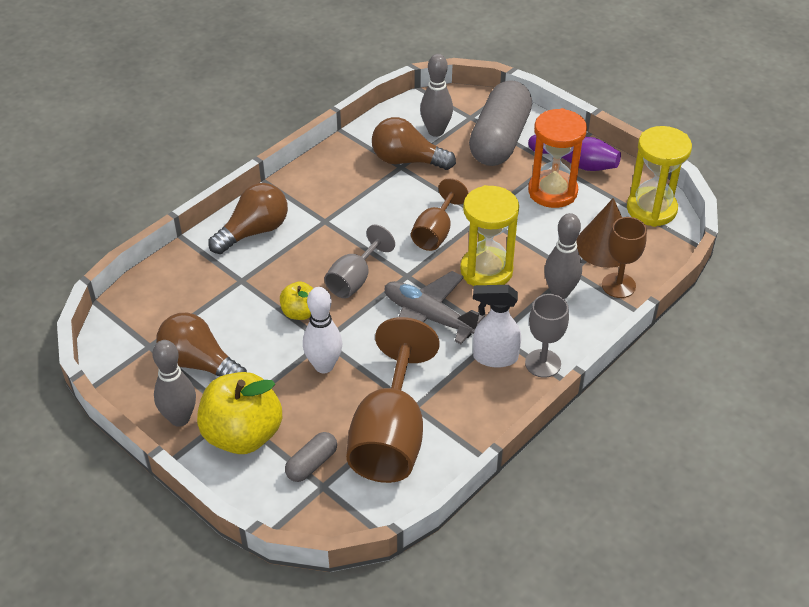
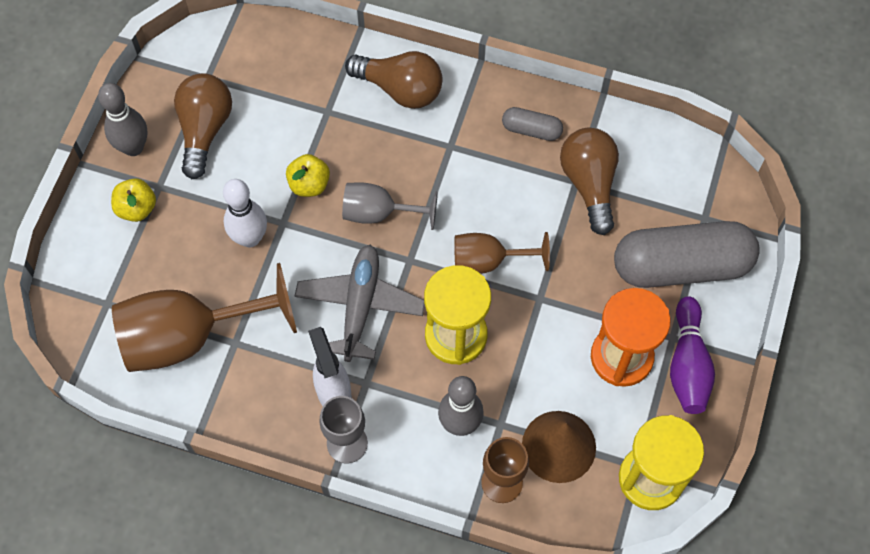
camera: 65 degrees right, 20 degrees up
yellow apple [197,372,282,454] -> yellow apple [111,178,156,222], size x0.52
grey capsule [285,432,337,482] -> grey capsule moved to [502,107,563,141]
grey bowling pin [420,54,453,137] -> none

